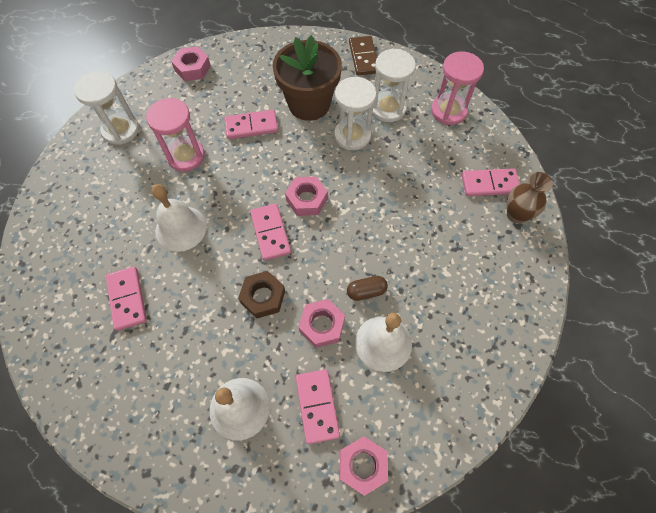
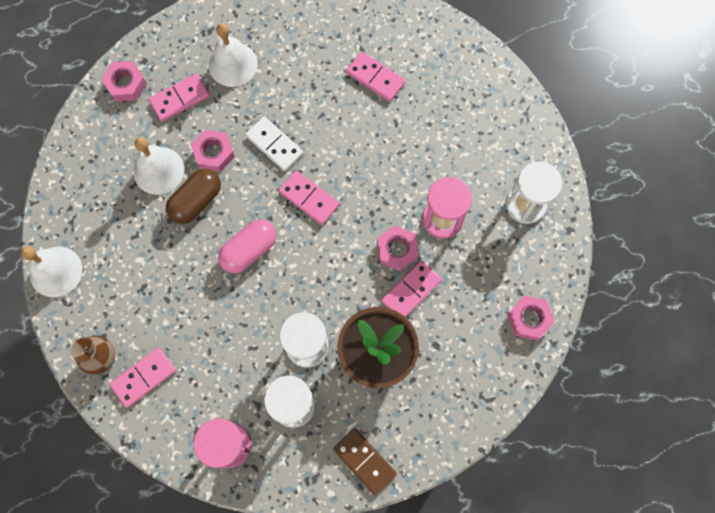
camera: 145 degrees right, 10 degrees up
white bell [152,184,207,252] -> white bell moved to [21,246,82,297]
brown nut [238,271,285,319] -> white domino [245,116,303,171]
pink nut [285,176,328,216] -> pink nut moved to [377,225,419,271]
pink domino [296,369,340,444] -> pink domino turned 75 degrees counterclockwise [149,74,210,122]
brown capsule [347,276,388,301] -> brown capsule [166,169,221,224], size x1.65
none -> pink capsule [218,220,277,273]

